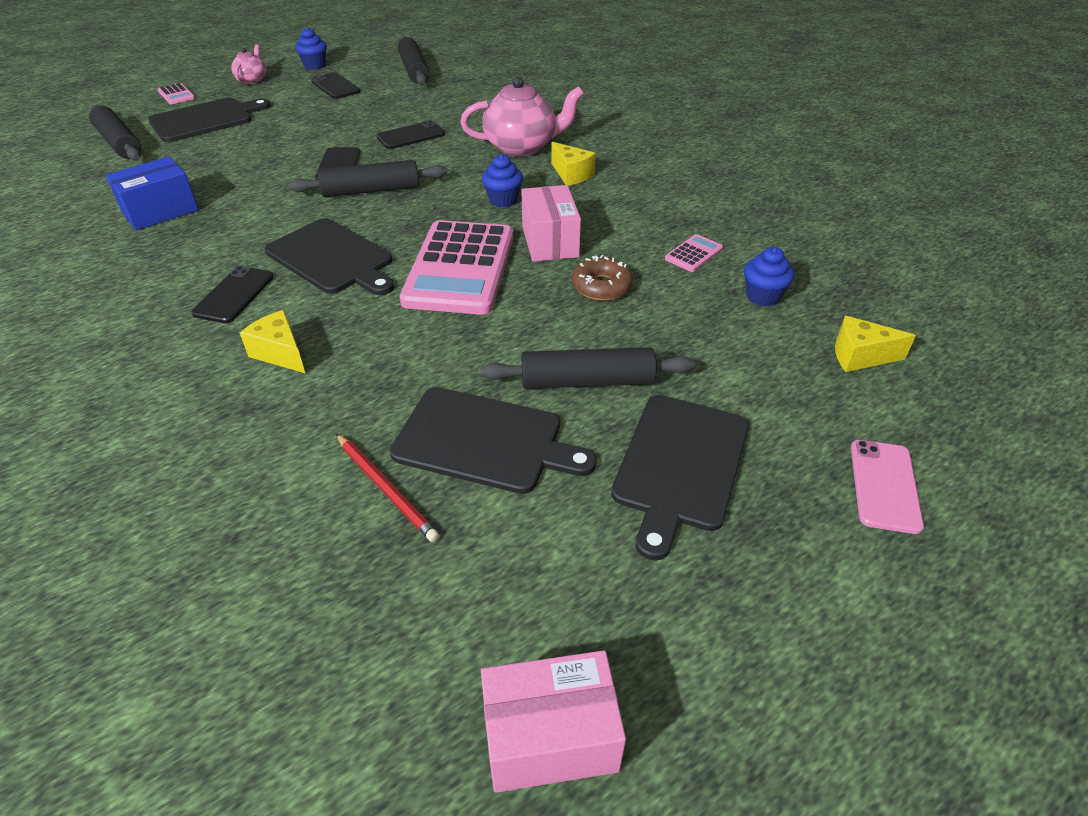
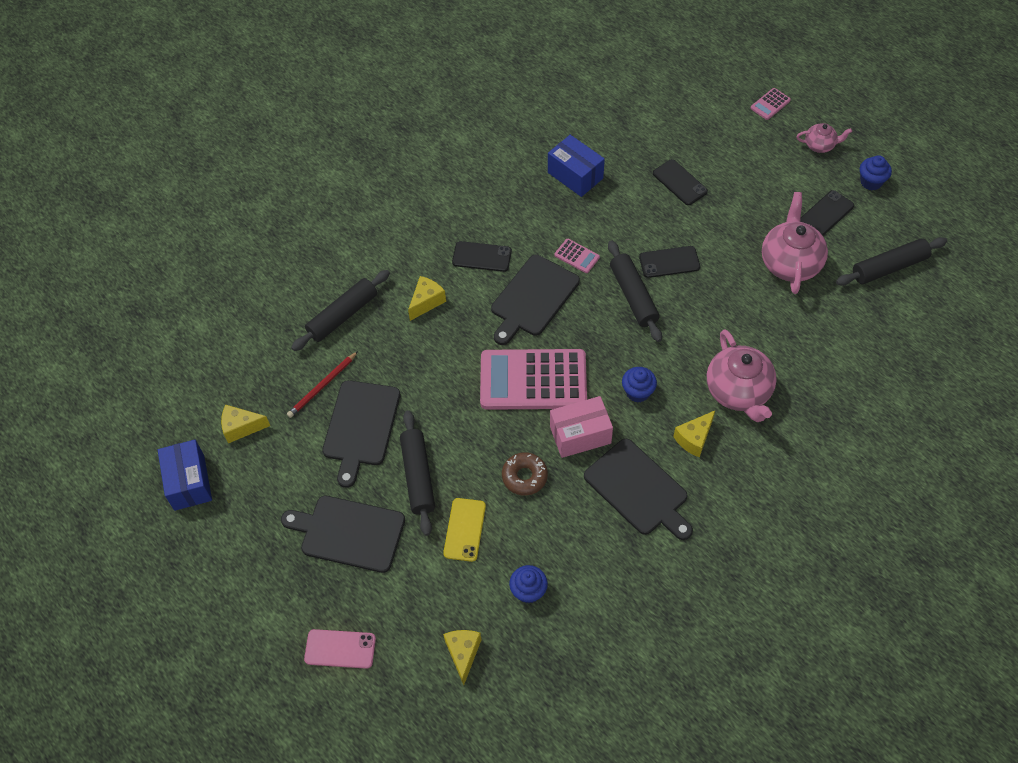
camera: 85 degrees right, 15 degrees up
black rolling pin [89,105,141,161] -> black rolling pin moved to [291,270,390,351]
black cutting board [148,98,271,142] -> black cutting board moved to [584,439,693,540]
black phone [377,120,445,149] -> black phone moved to [653,159,708,205]
pink box [481,650,626,793] -> blue box [158,440,212,511]
pink calculator [665,234,723,272] -> pink calculator moved to [554,239,600,273]
none -> yellow cheese [221,405,270,443]
none -> yellow phone [443,498,486,562]
none -> pink teapot [762,192,828,294]

